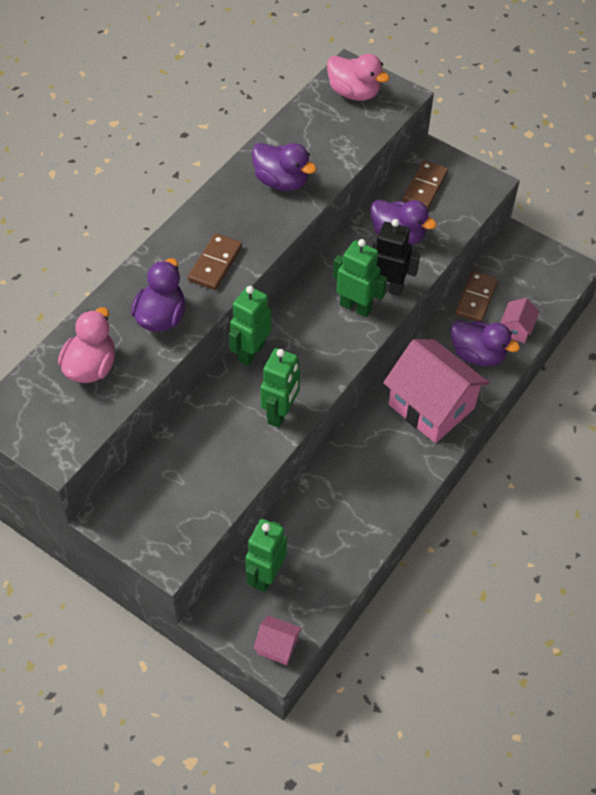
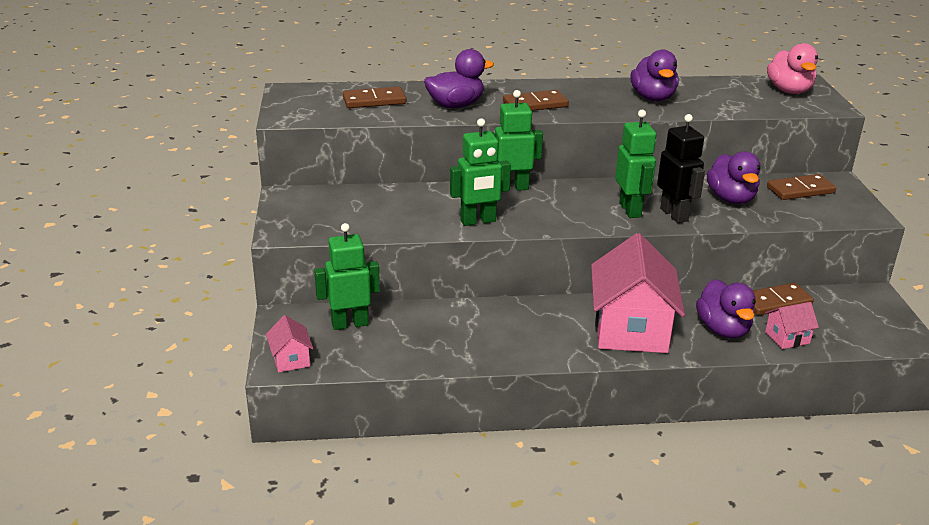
camera: 50 degrees right, 25 degrees down
pink duck [58,307,115,383] -> brown domino [343,87,406,108]

